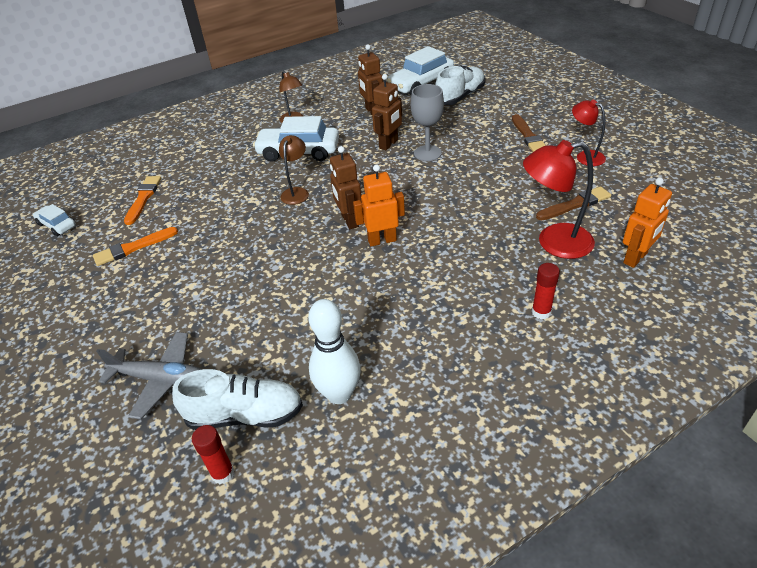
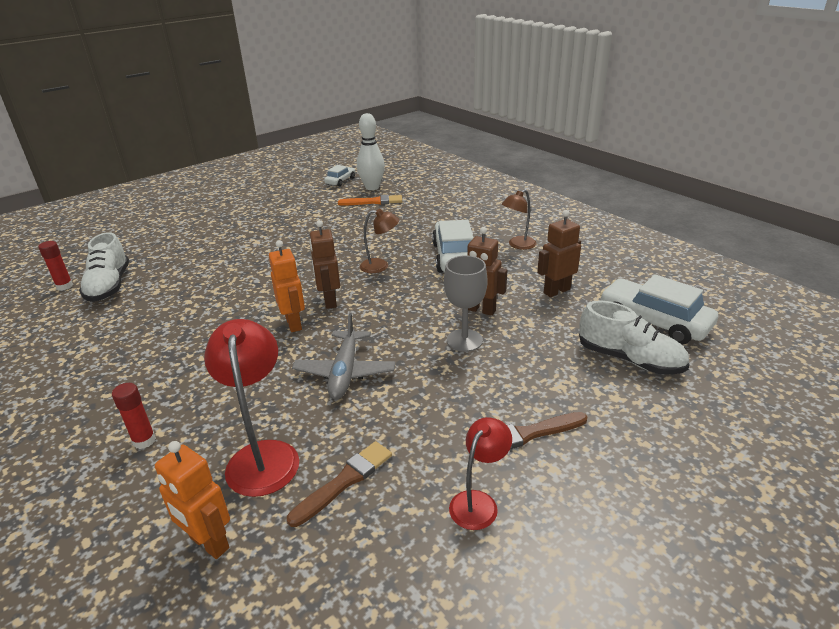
camera: 80 degrees right, 10 degrees down
orange brush [93,227,178,266] -> none
grey plane [96,332,202,420] -> grey plane moved to [292,313,395,400]
white bowling pin [308,299,361,404] -> white bowling pin moved to [357,113,385,190]
brown robot [330,146,362,229] -> brown robot turned 75 degrees counterclockwise [309,220,340,309]
brown brush [536,186,611,220] -> brown brush turned 105 degrees counterclockwise [287,441,392,527]

